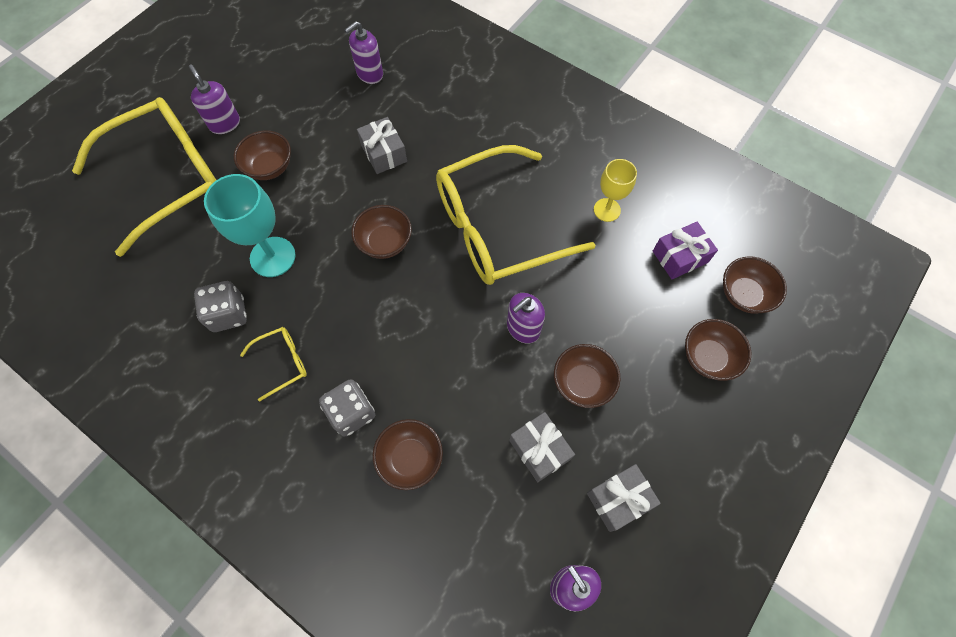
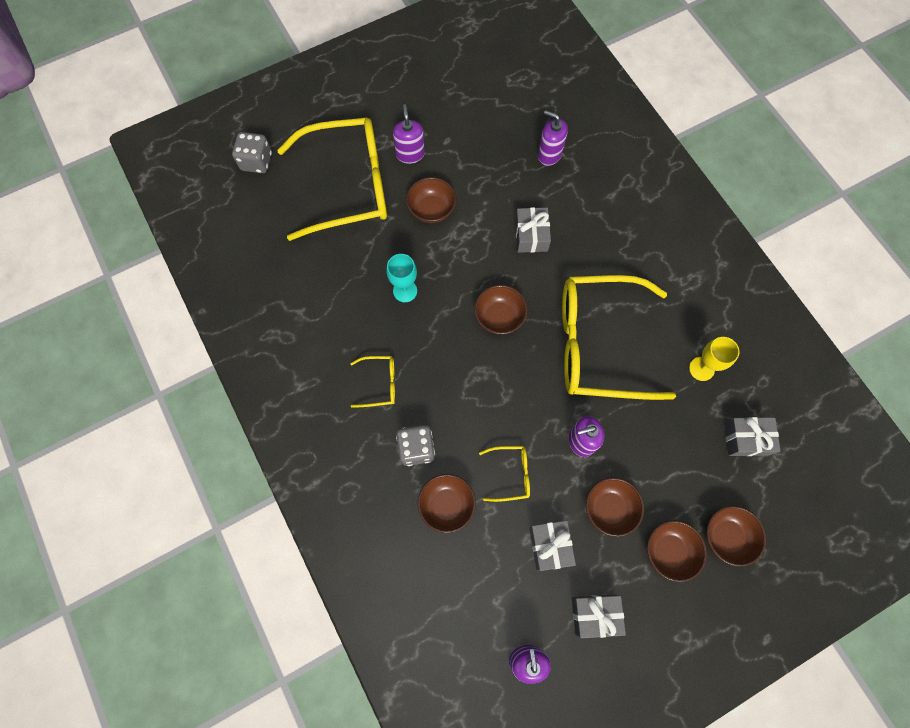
camera: 25 degrees right, 5 degrees up
grey dice [194,281,247,332] -> grey dice moved to [232,132,272,173]
turquoise goblet [204,174,296,277] -> turquoise goblet [387,254,417,302], size x0.62
purple soap dispenser [344,21,383,84] -> purple soap dispenser turned 45 degrees clockwise [538,110,568,166]
purple gift [653,222,718,279] -> grey gift [724,417,781,456]
brown bowl [723,256,787,314] -> brown bowl moved to [647,520,707,582]
none -> yellow glasses [479,446,530,502]

